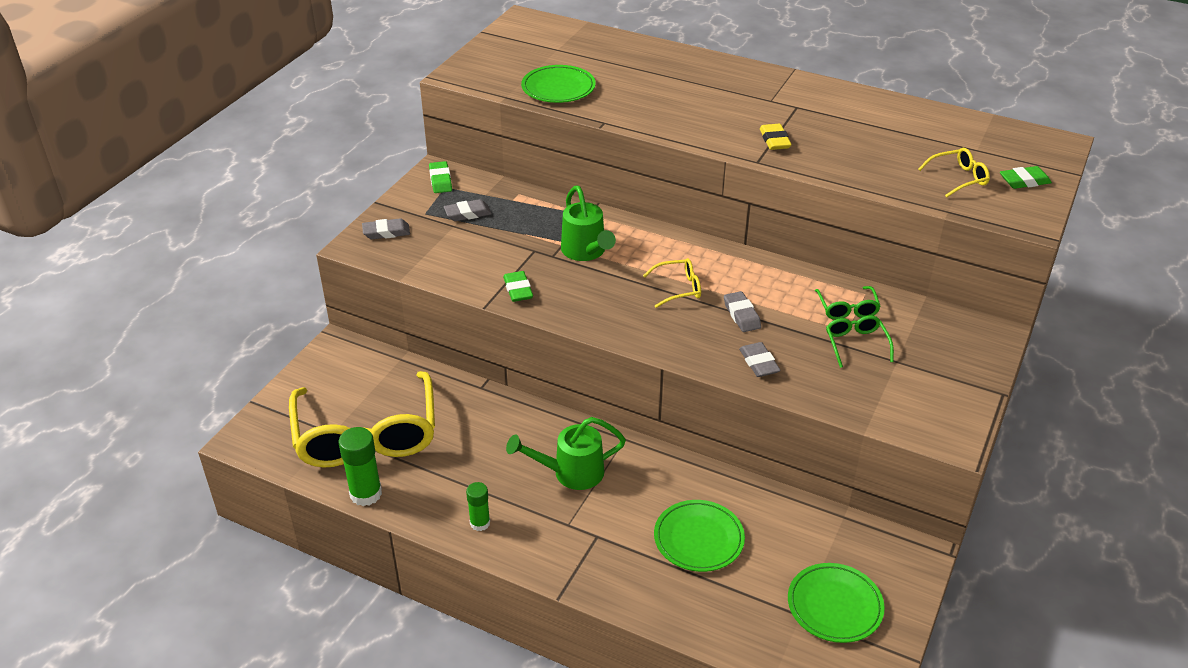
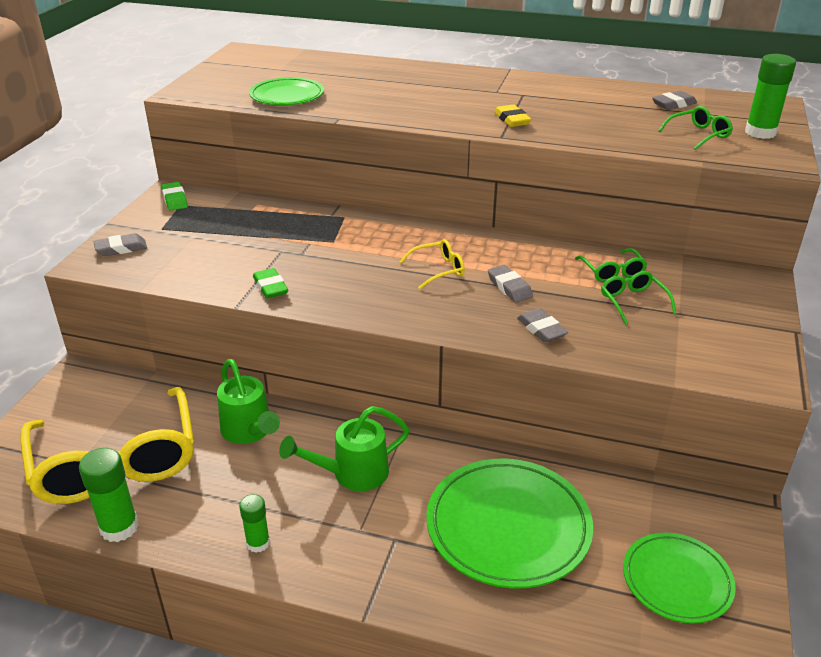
camera: 10 degrees left, 5 degrees down
grey eraser [444,199,492,221] -> grey eraser moved to [652,91,697,110]
green watering can [561,186,616,261] -> green watering can moved to [217,359,280,444]
green plate [654,500,745,572] -> green plate [427,459,593,588], size x1.62
yellow glasses [918,148,990,197] -> green glasses [658,106,733,150]
green eraser [1000,166,1052,189] -> green glue stick [745,54,796,139]

